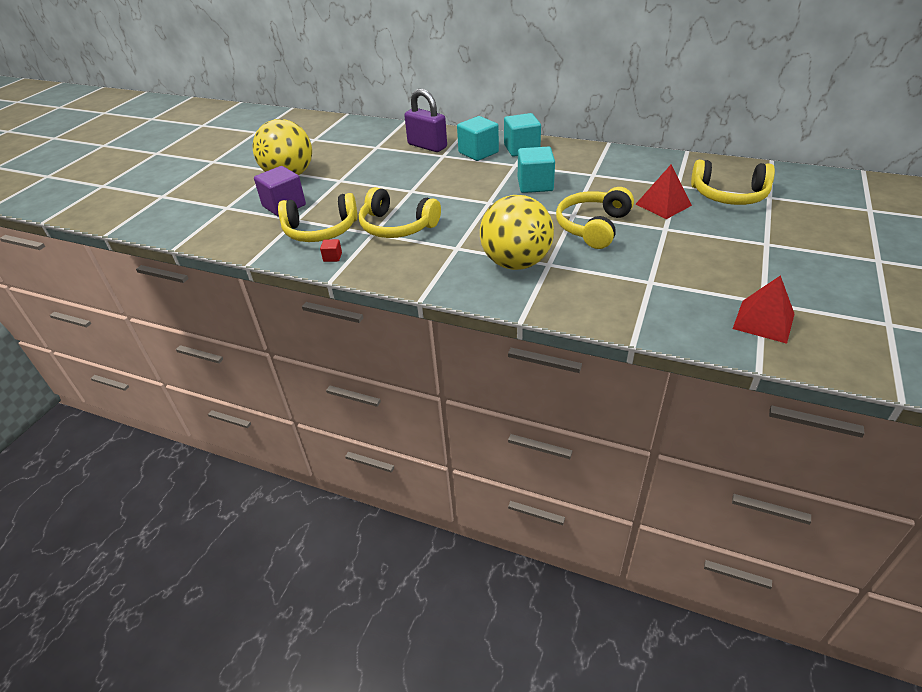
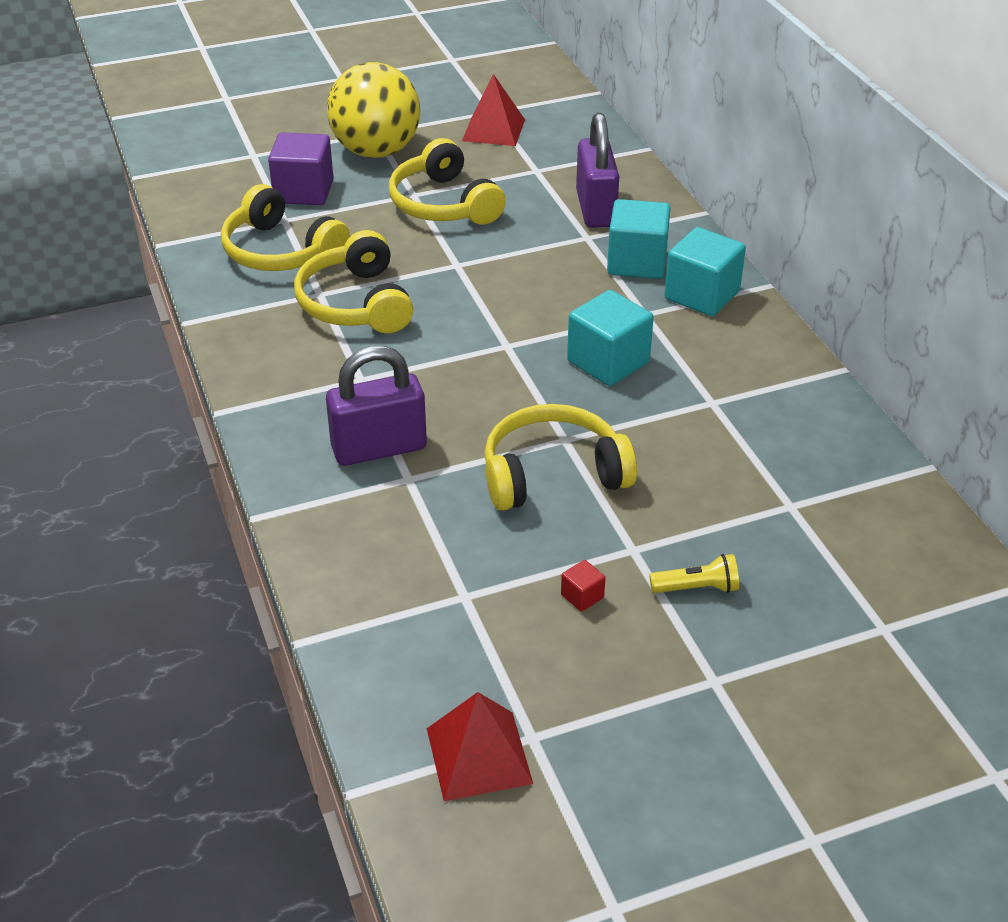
camera: 45 degrees right, 0 degrees up
red cube [320,239,342,262] -> red cube moved to [561,560,606,612]
yellow ball [480,195,554,270] -> purple padlock [326,346,427,466]
red pyramid [636,164,692,219] -> red pyramid moved to [462,74,525,146]
yellow headphones [691,160,775,205] -> yellow headphones moved to [389,138,506,225]
none -> yellow flashlight [650,554,739,593]

